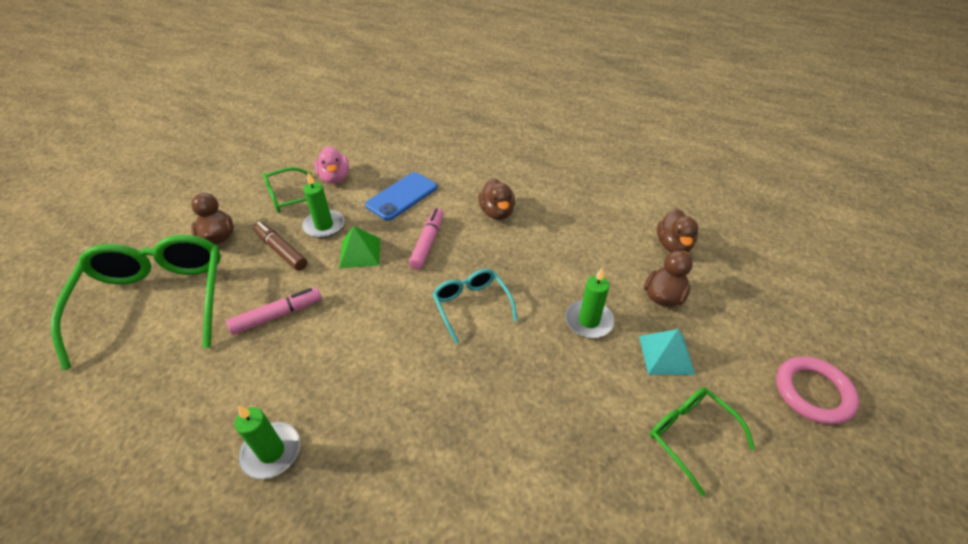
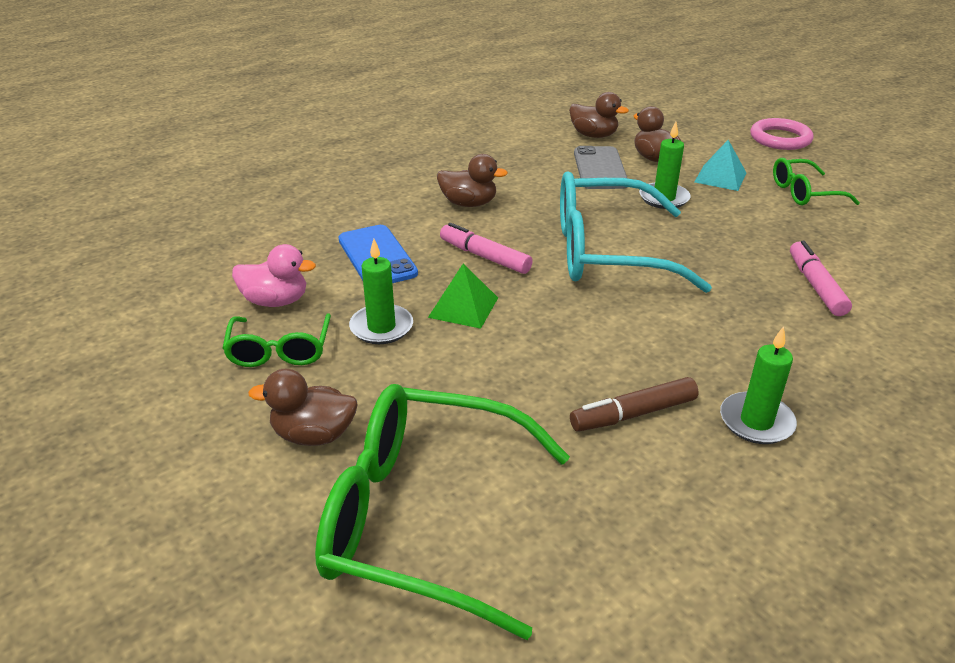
camera: 65 degrees left, 10 degrees down
pink marker [226,288,322,335] -> pink marker moved to [790,241,852,316]
brown marker [253,222,307,271] -> brown marker moved to [570,377,699,432]
turquoise glasses [432,269,518,344] -> turquoise glasses [560,171,712,293], size x1.94
none -> grey phone [574,146,627,189]

